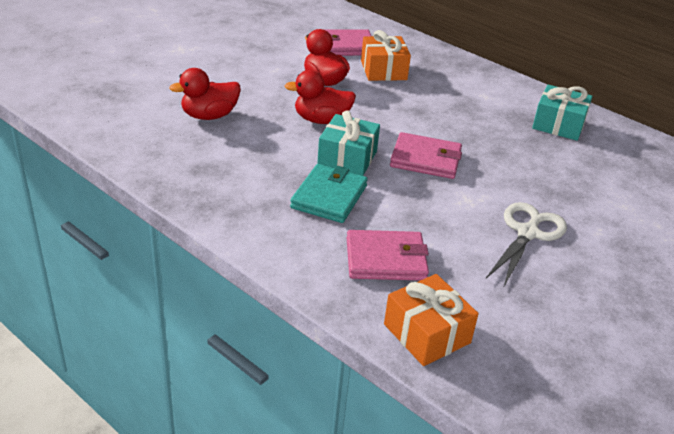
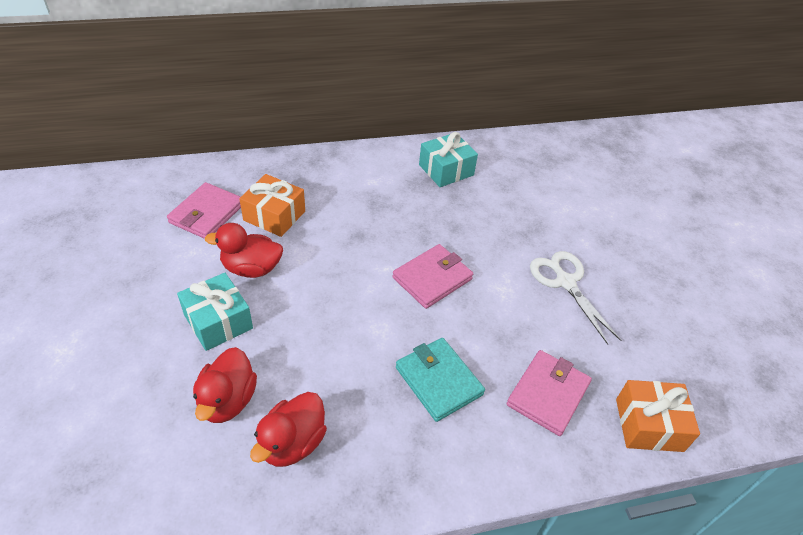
camera: 55 degrees left, 10 degrees up
red duck [285,70,356,124] -> red duck moved to [250,392,327,467]
turquoise gift [317,110,380,176] -> turquoise gift moved to [177,273,253,351]

